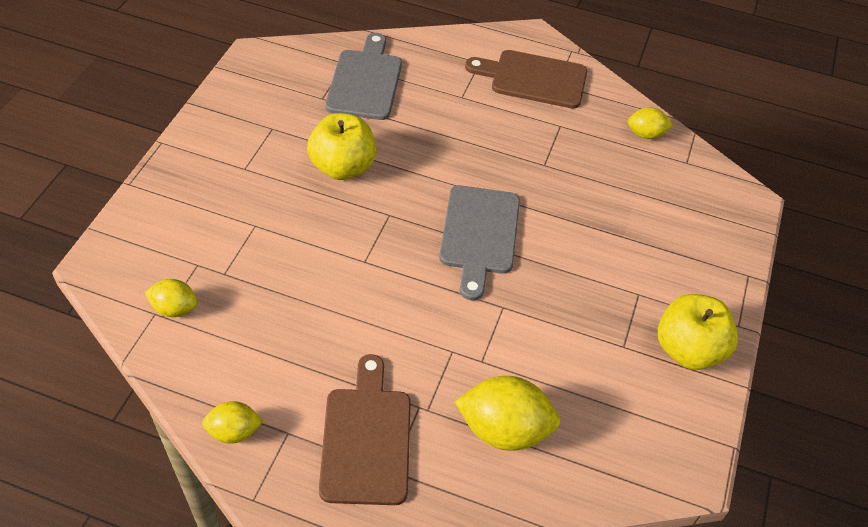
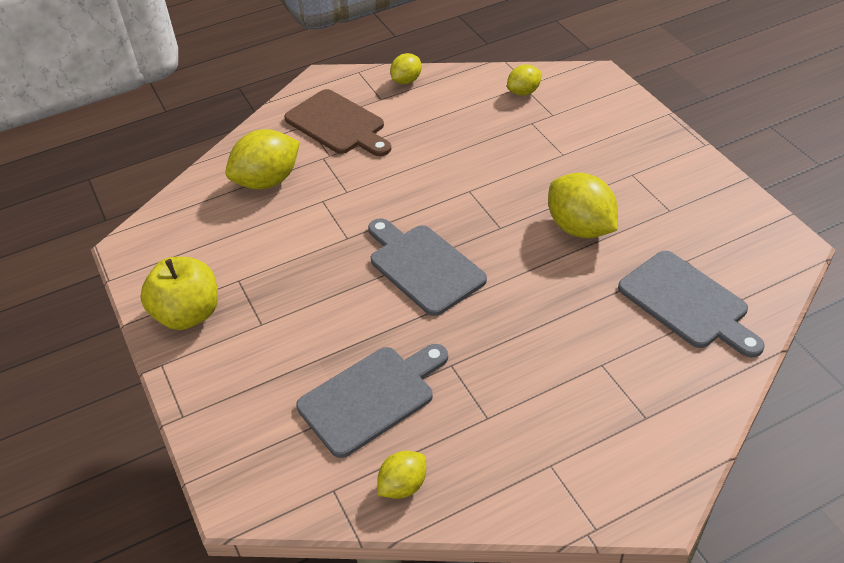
camera: 140 degrees right, 5 degrees down
yellow apple [307,113,376,180] -> yellow lemon [548,173,618,239]
brown cutting board [465,50,587,109] -> none
none -> grey cutting board [296,344,448,458]

